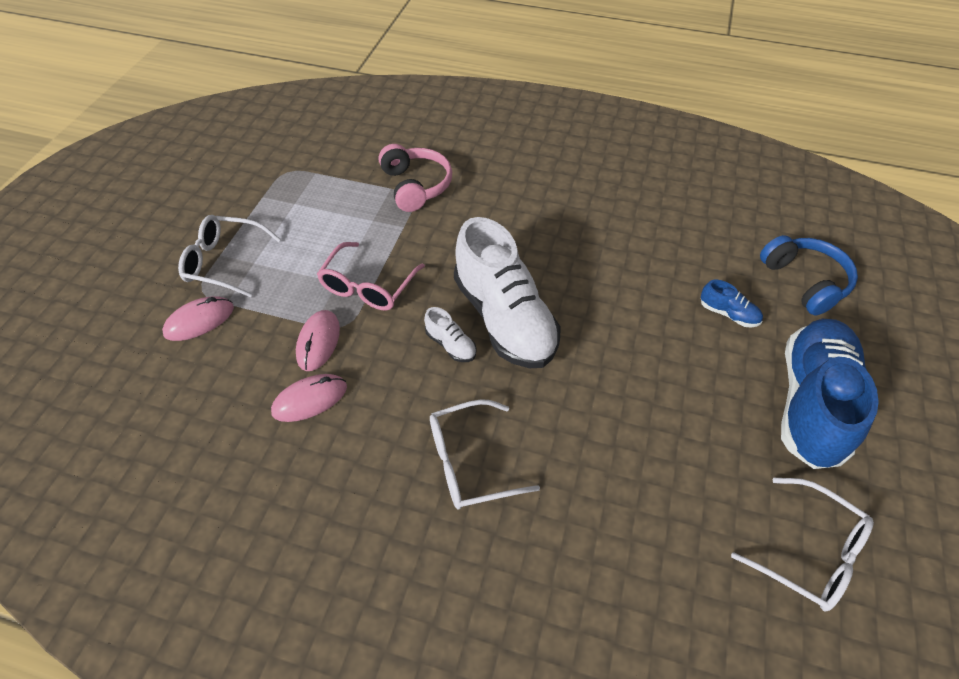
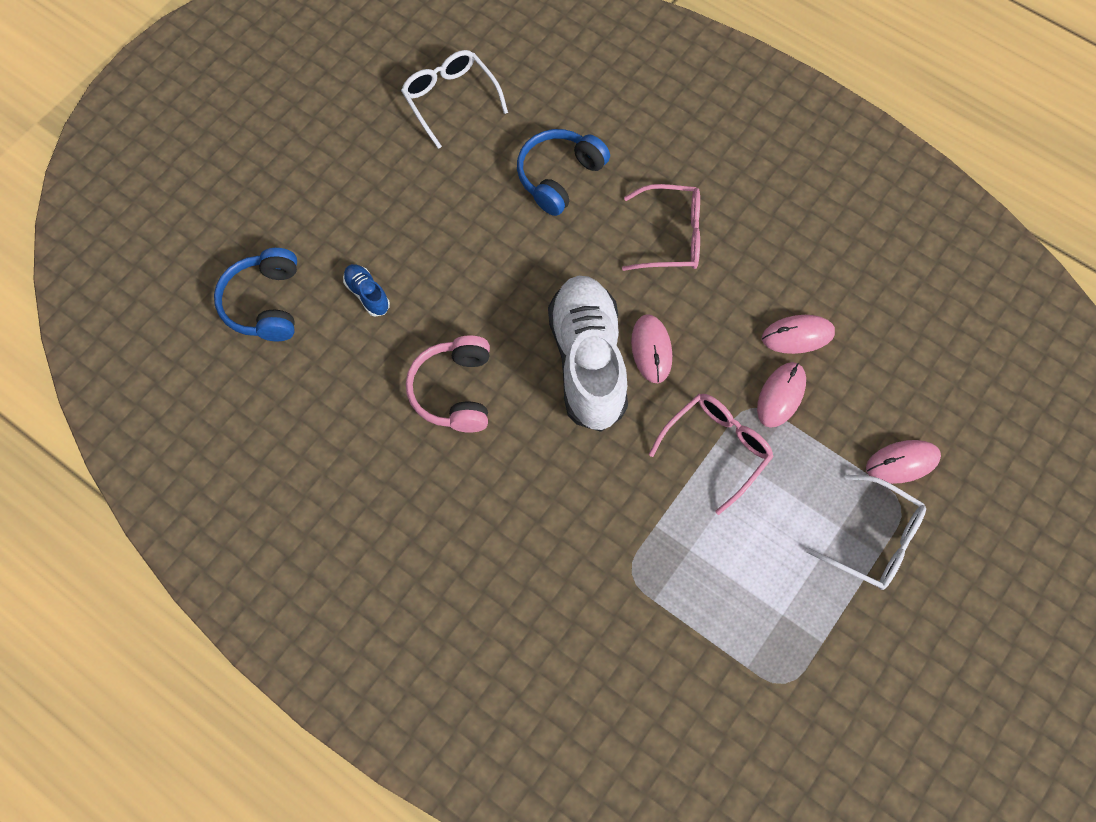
camera: 160 degrees left, 15 degrees up
pink headphones [379,144,452,212] -> pink headphones moved to [406,335,490,433]
white shoe [424,307,476,362] -> pink mouse [631,314,672,383]
white glasses [430,399,540,509] -> pink glasses [622,184,700,271]
blue shoe [781,319,879,469] -> none
none -> blue headphones [517,129,610,216]

